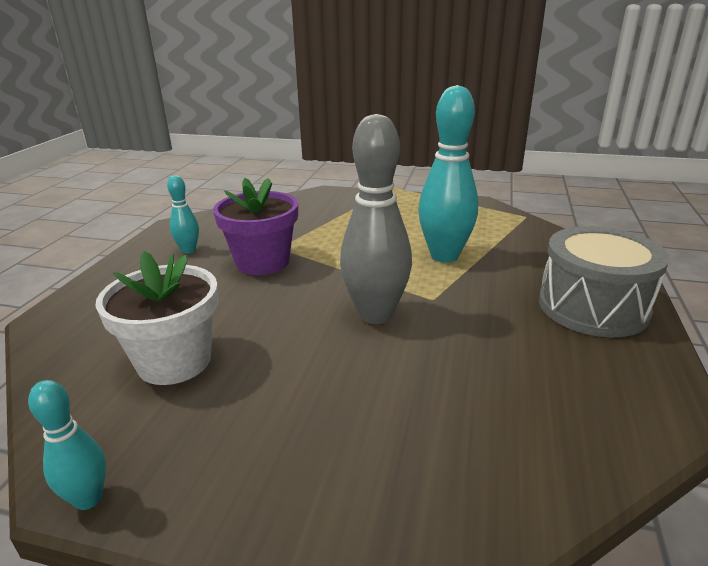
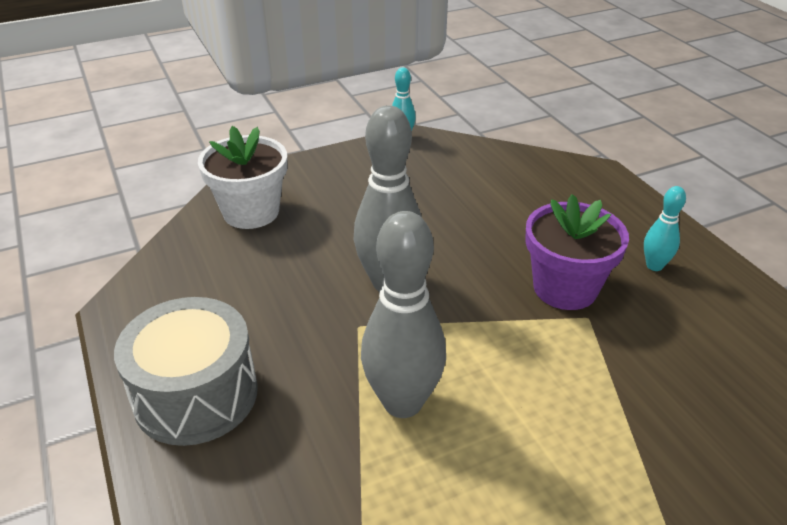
camera: 140 degrees right, 10 degrees up
white flower pot [95,251,218,385] -> white flower pot moved to [198,126,287,229]
turquoise bowling pin [418,85,478,262] -> grey bowling pin [361,211,446,418]

